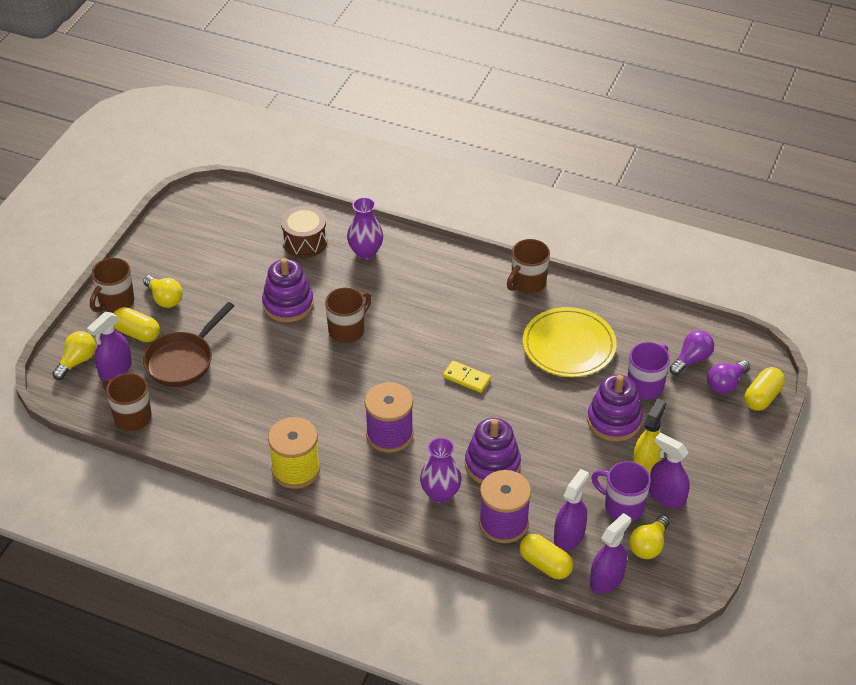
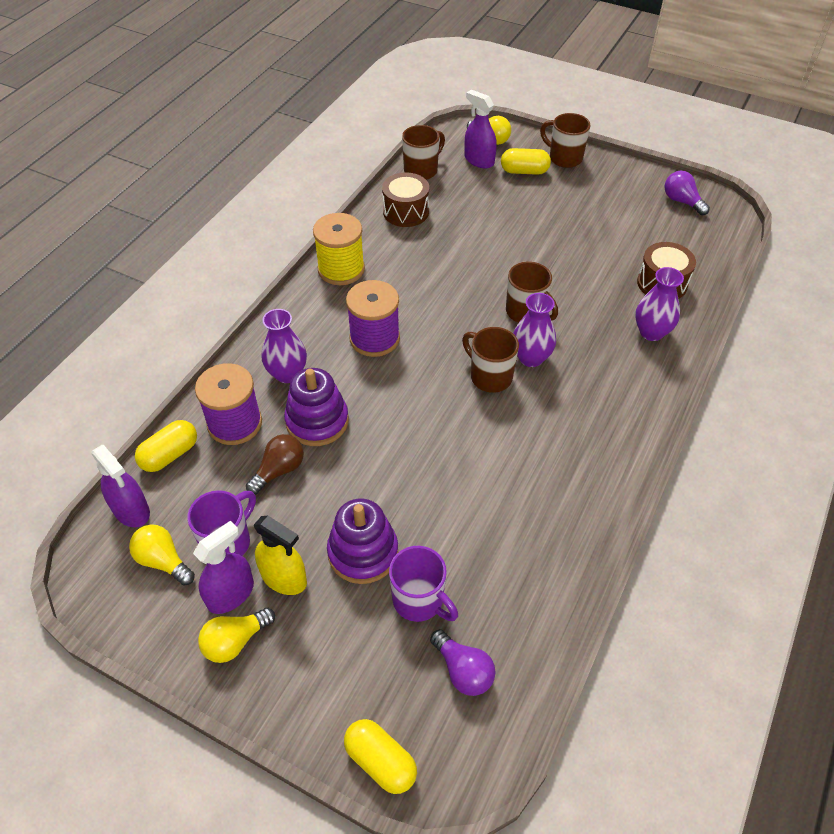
camera: 95 degrees right, 5 degrees up
yellow capsule [113,307,160,342] -> yellow capsule turned 60 degrees clockwise [501,148,551,175]
yellow light bulb [143,275,183,308] -> yellow light bulb moved to [198,608,275,663]
brown pan [143,302,234,387] -> none
purple stacking toy [262,258,314,322] -> none
yellow domino [443,361,491,393] -> none
brown mug [507,239,550,293] -> brown mug moved to [462,327,519,393]
yellow plate [523,307,617,377] -> none
purple spray bottle [554,469,589,551] -> none
purple light bulb [707,360,750,394] -> purple light bulb moved to [664,171,710,215]
none -> brown light bulb [246,434,304,494]
none -> brown drum [382,172,429,227]
none -> purple vase [513,293,556,367]

